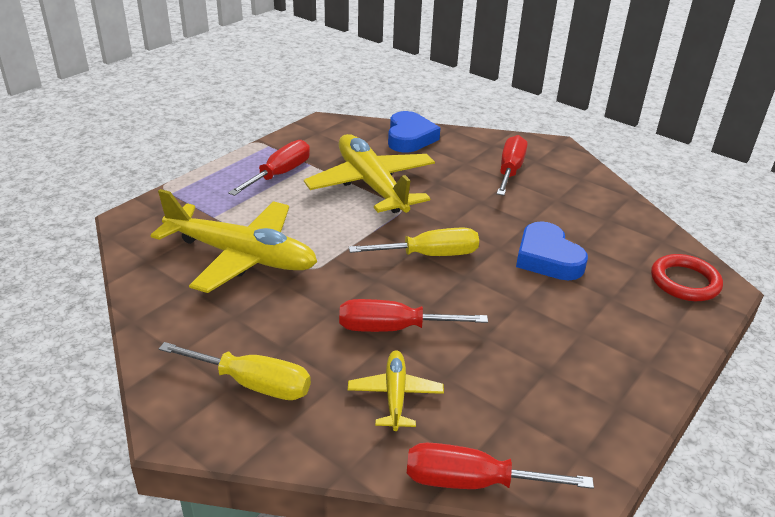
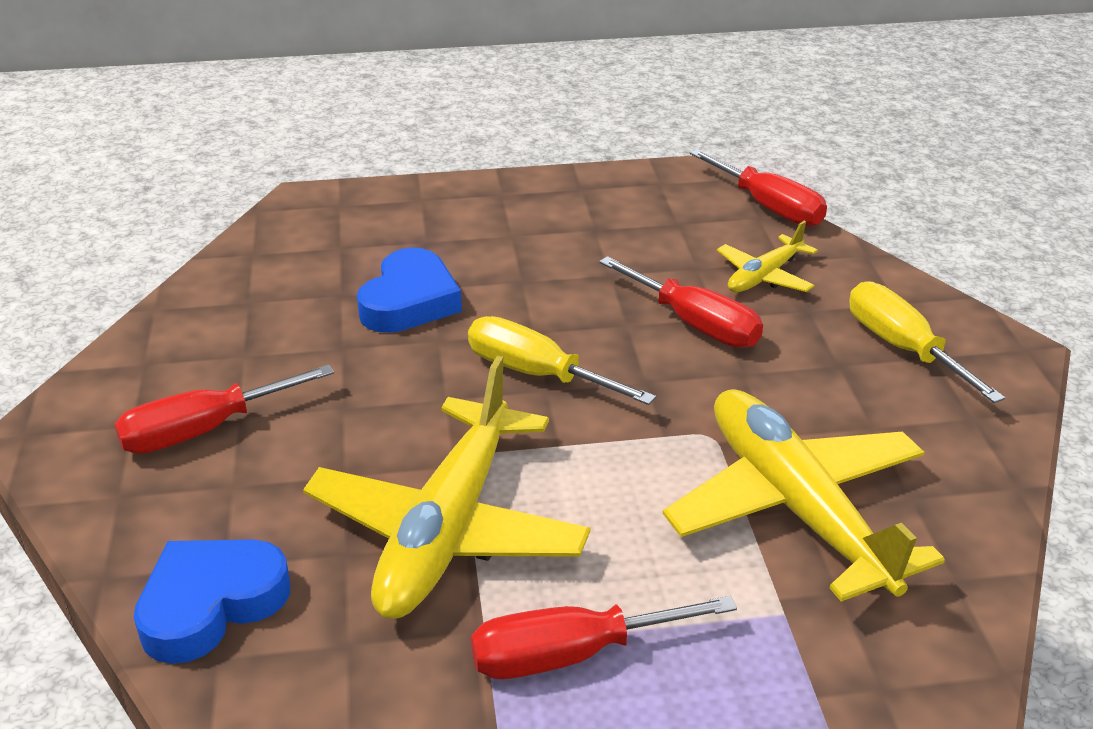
camera: 135 degrees left, 0 degrees up
red ring [651,254,723,301] -> none

